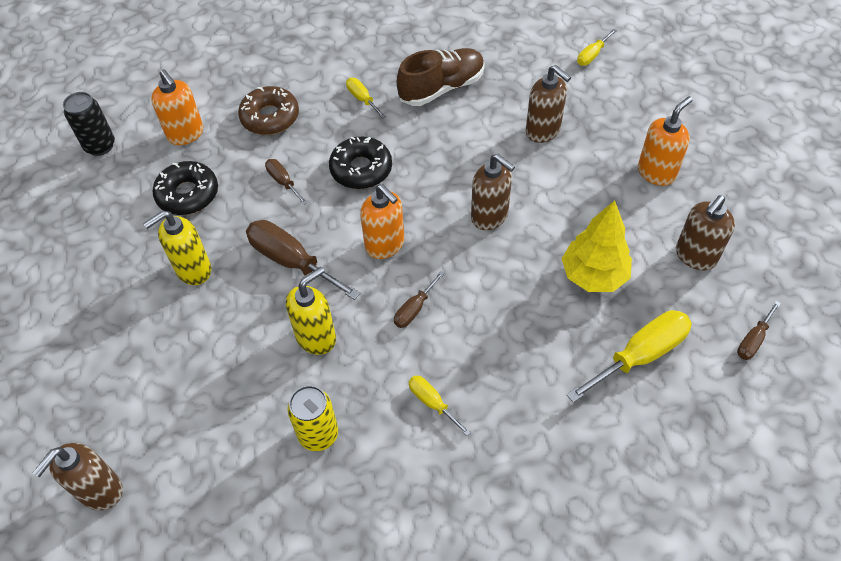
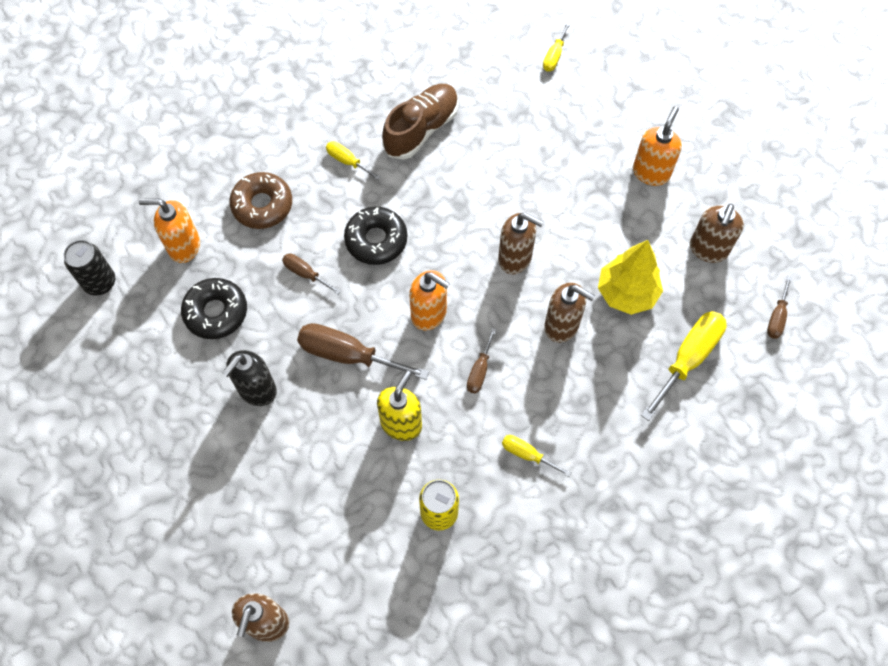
camera: 20 degrees left, 10 degrees up
yellow soap dispenser [143,211,211,285] -> black soap dispenser [222,350,277,406]
orange soap dispenser [151,69,203,145] -> orange soap dispenser turned 150 degrees clockwise [139,199,200,263]
brown soap dispenser [526,65,571,143] -> brown soap dispenser moved to [544,282,595,343]

